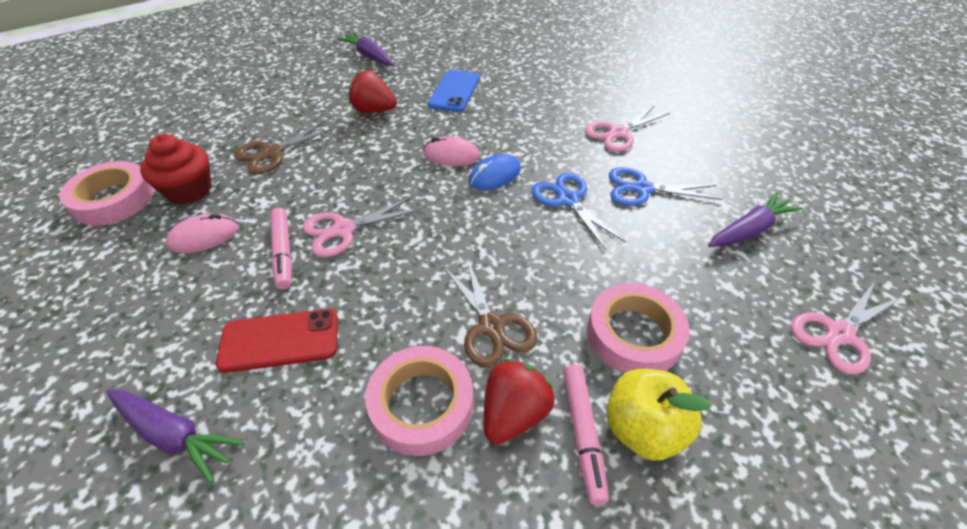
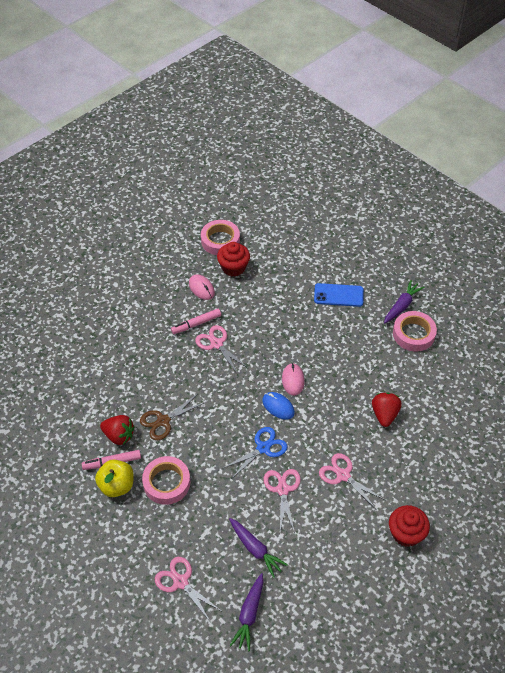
camera: 80 degrees right, 5 degrees up
purple carrot [106,389,244,483] -> purple carrot moved to [230,573,263,651]
red phone [216,309,338,373] -> none
brown scissors [234,121,336,174] -> none
red strawberry [349,71,397,113] -> red strawberry moved to [372,392,402,427]
pink tape [365,346,473,456] -> pink tape moved to [393,311,437,352]
blue phone [428,70,480,112] -> blue phone moved to [314,283,364,307]
blue scissors [609,167,721,206] -> pink scissors [264,469,301,533]
none -> red cupcake [389,505,430,547]

